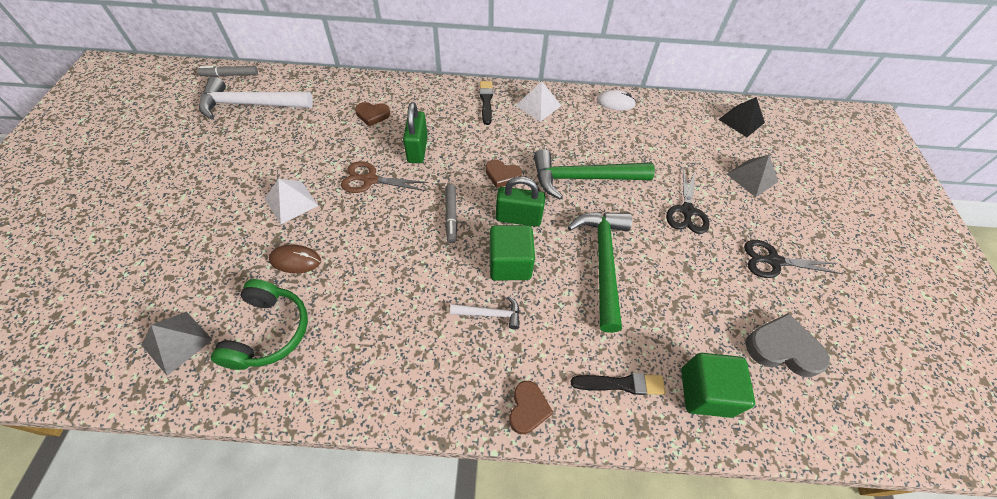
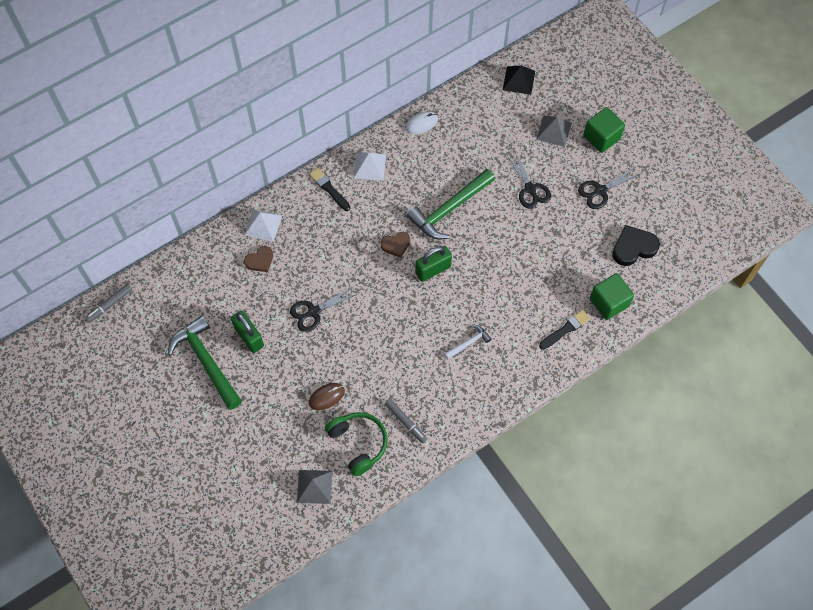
camera: 35 degrees left, 10 degrees up
white hammer [199,77,313,120] -> none
white pyramid [265,178,319,224] -> white pyramid moved to [244,209,282,242]
brown scissors [341,161,429,193] -> black scissors [290,286,357,332]
green padlock [403,102,428,163] -> green padlock moved to [231,311,264,353]
grey marker [445,184,457,243] -> grey marker moved to [385,399,427,444]
green cube [489,225,535,281] -> green cube moved to [583,107,625,153]
brown heart [509,381,553,434] -> none
green hammer [568,212,632,333] -> green hammer moved to [168,315,242,410]
grey heart [746,313,830,377] -> black heart [612,225,660,266]

